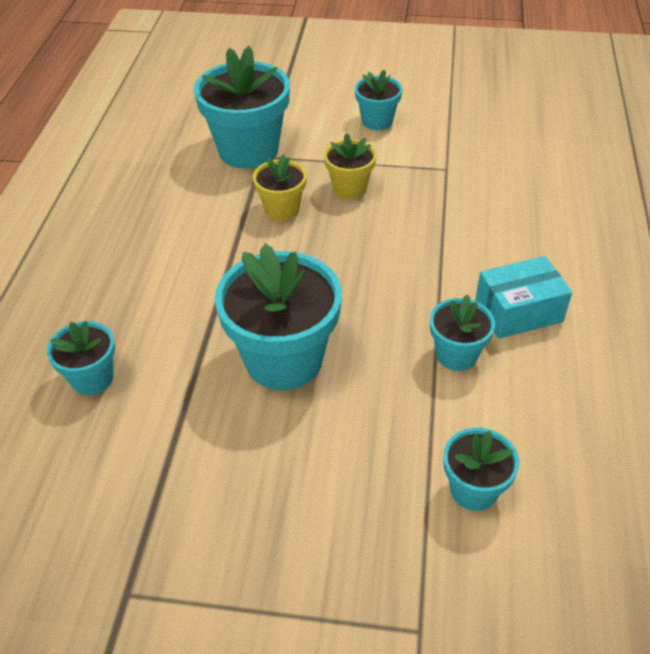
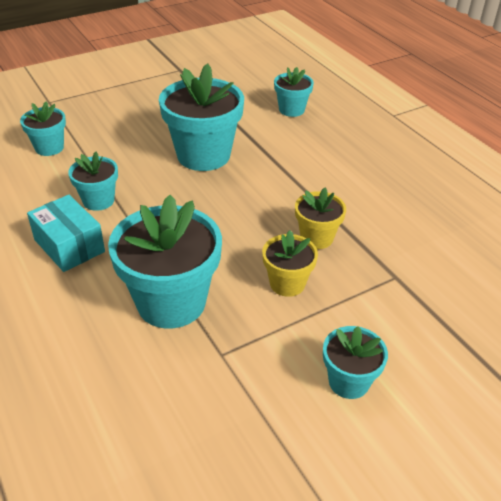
camera: 140 degrees right, 5 degrees down
turquoise flower pot [194,46,290,169] -> turquoise flower pot moved to [108,195,222,329]
turquoise box [475,256,572,339] -> turquoise box turned 75 degrees counterclockwise [27,195,105,272]

